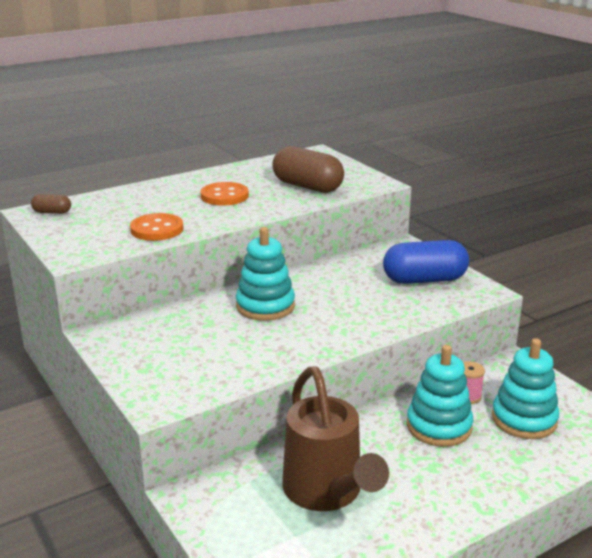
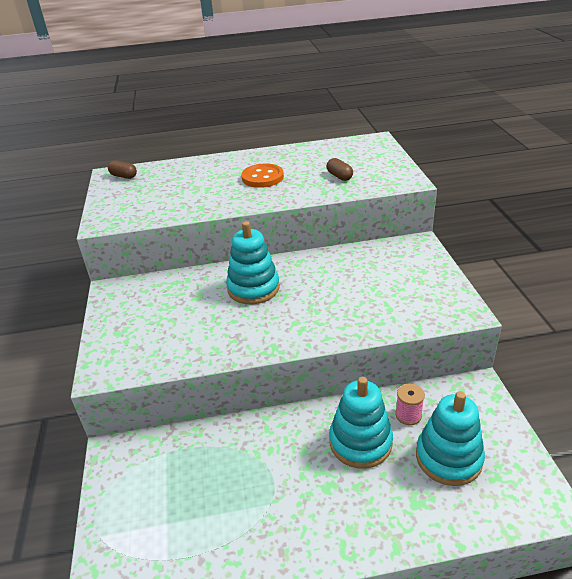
camera: 25 degrees right, 10 degrees up
orange button [130,213,183,241] -> none
brown capsule [272,146,344,193] -> brown capsule [327,158,353,181], size x0.47
brown watering can [282,367,389,511] -> none
blue capsule [383,240,469,284] -> none

